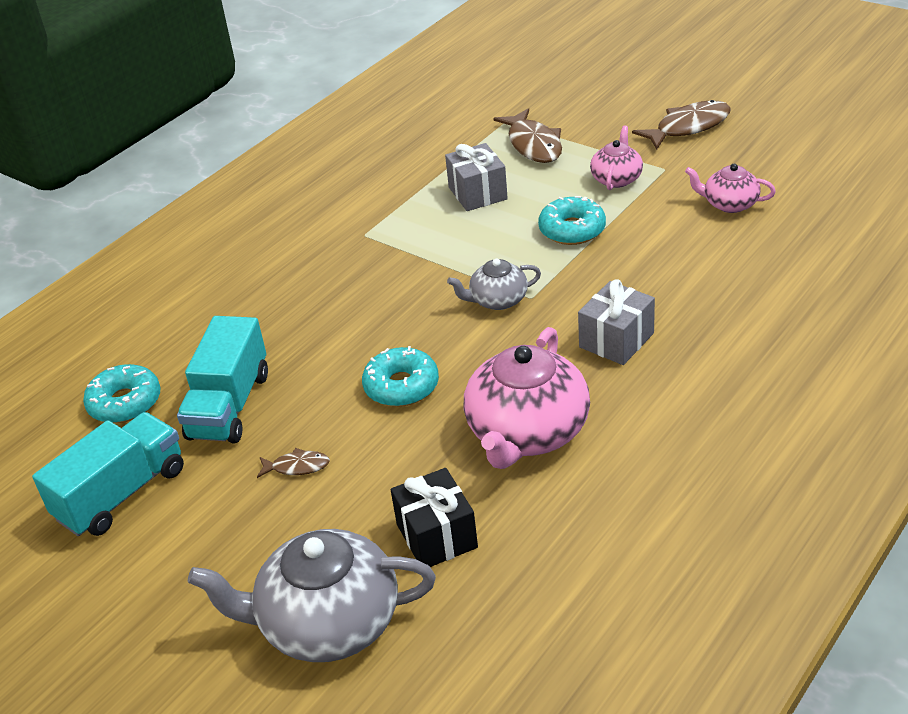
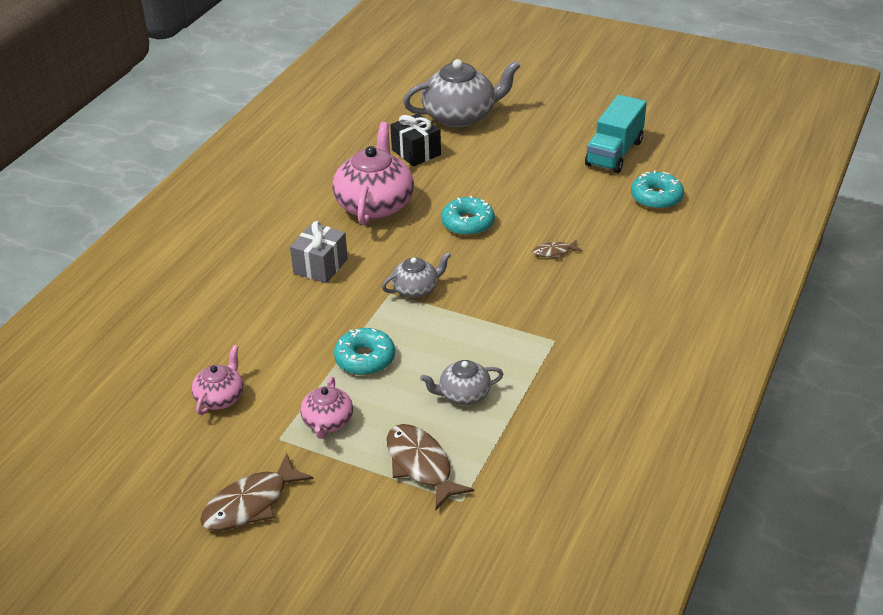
camera: 165 degrees right, 0 degrees up
turquoise truck [177,316,268,443] -> none
brown fish [257,448,330,478] -> brown fish moved to [533,239,582,259]
grey gift [445,143,508,211] -> grey teapot [420,360,503,405]
pink teapot [685,164,776,213] -> pink teapot turned 75 degrees counterclockwise [191,345,244,415]

